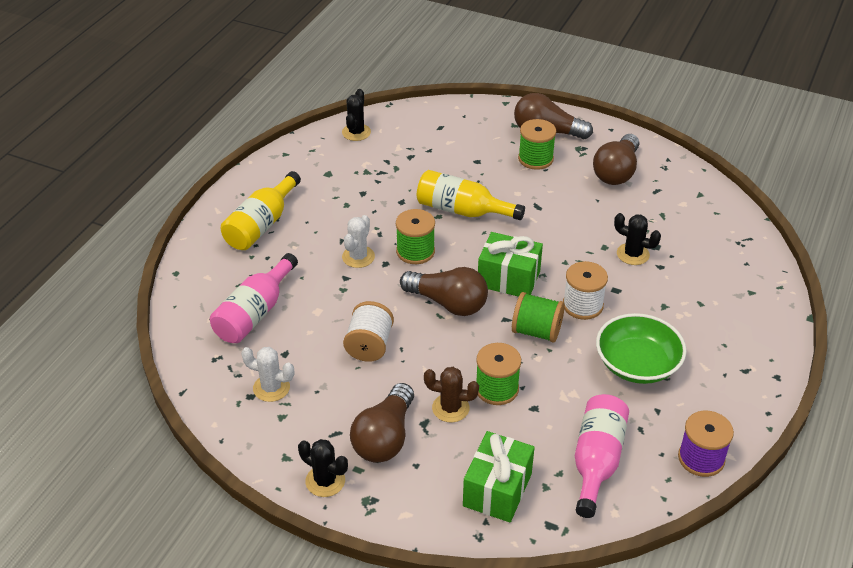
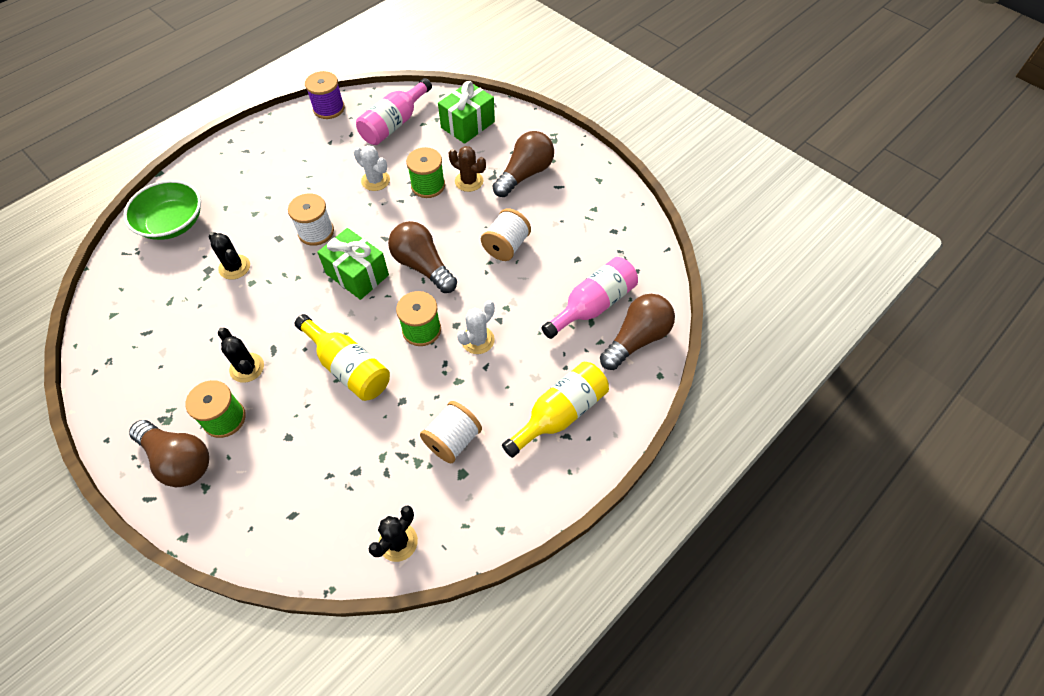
camera: 160 degrees left, 15 degrees up
white cactus [241,347,294,402] -> white cactus moved to [354,145,390,191]
black cactus [298,439,348,497] -> black cactus moved to [218,328,264,383]
green spool [512,292,565,342] -> none
brown light bulb [593,134,639,185] -> brown light bulb moved to [600,294,675,370]
green bowl [596,313,687,384] -> green bowl moved to [123,180,201,240]
none -> white spool [420,401,482,463]

